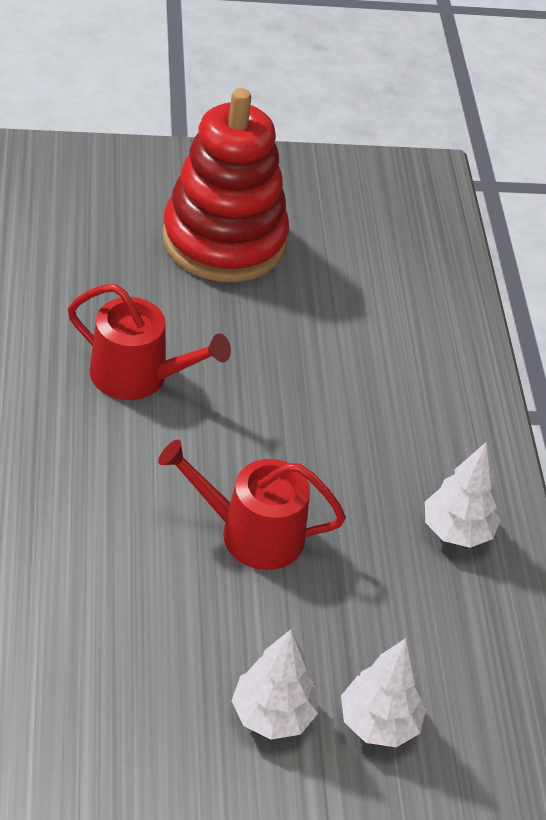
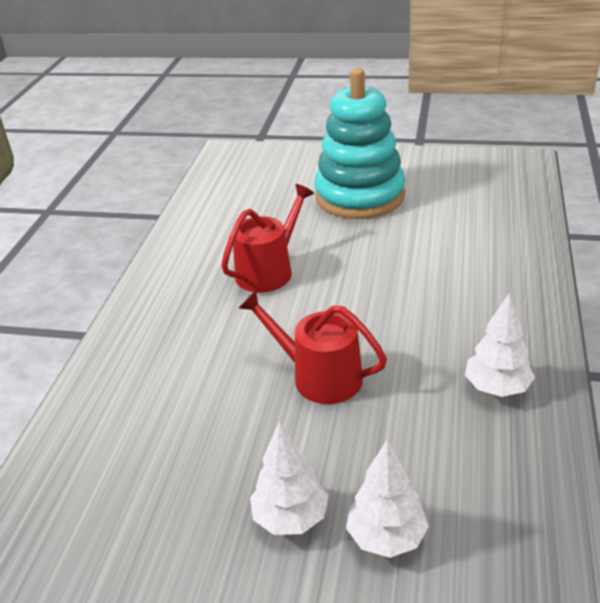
camera: 25 degrees right, 10 degrees down
red watering can [68,284,231,400] -> red watering can turned 90 degrees counterclockwise [221,184,314,293]
red stacking toy [163,88,289,282] -> turquoise stacking toy [315,68,405,219]

